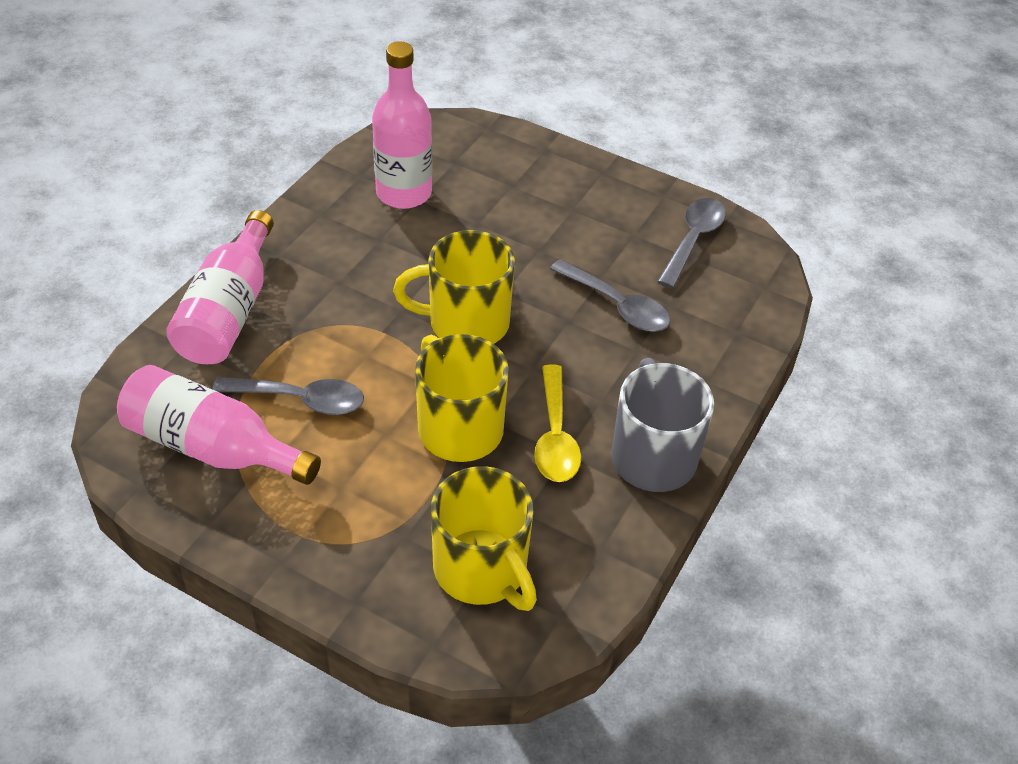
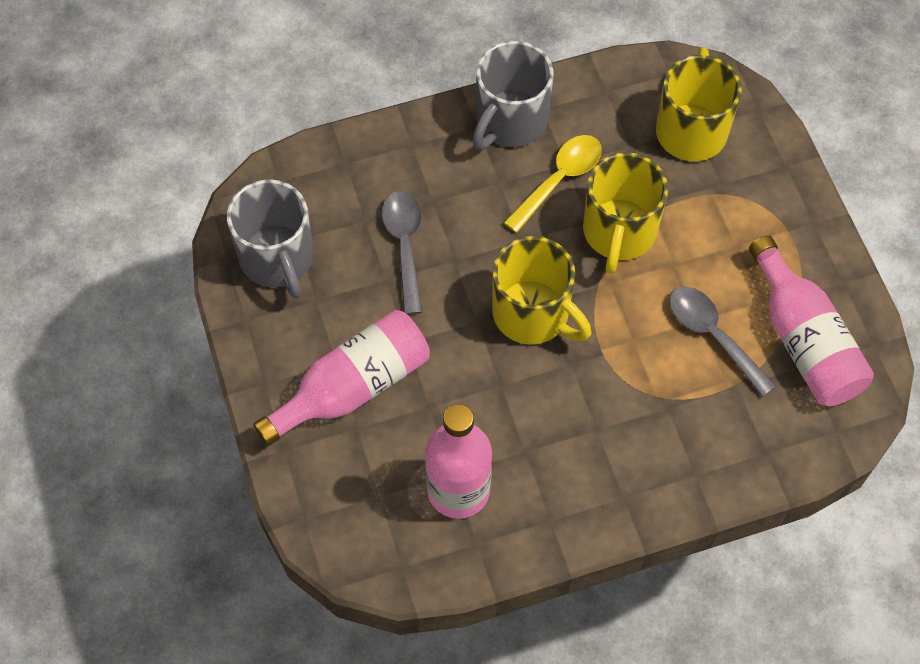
camera: 135 degrees left, 15 degrees up
pink bottle [166,210,274,364] -> pink bottle moved to [253,310,430,446]
grey spoon [657,198,726,288] -> grey mug [227,180,314,299]

